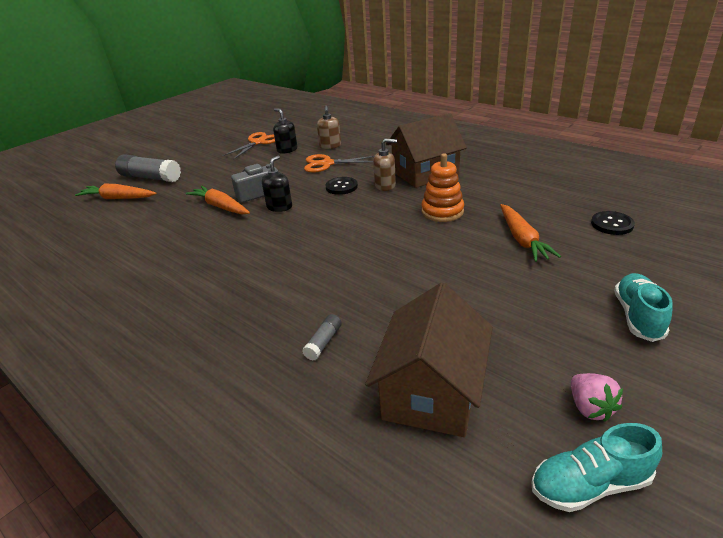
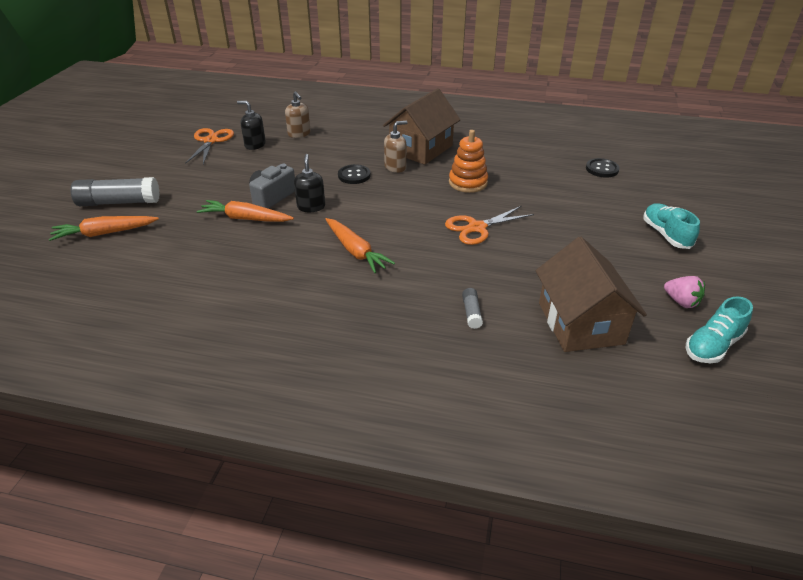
camera: 30 degrees left, 5 degrees up
orange scissors [304,154,375,173] -> orange scissors moved to [445,206,534,245]
orange carrot [500,204,561,262] -> orange carrot moved to [325,218,395,273]

